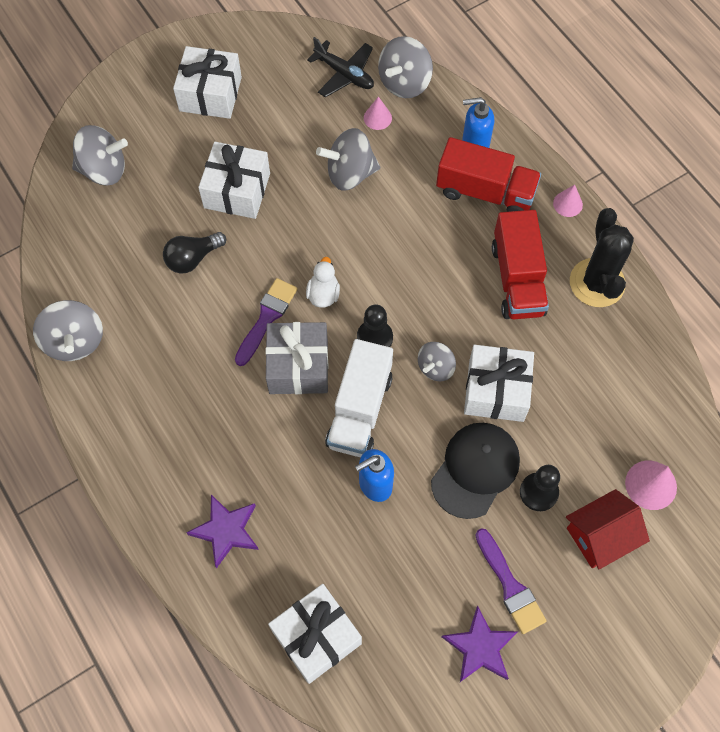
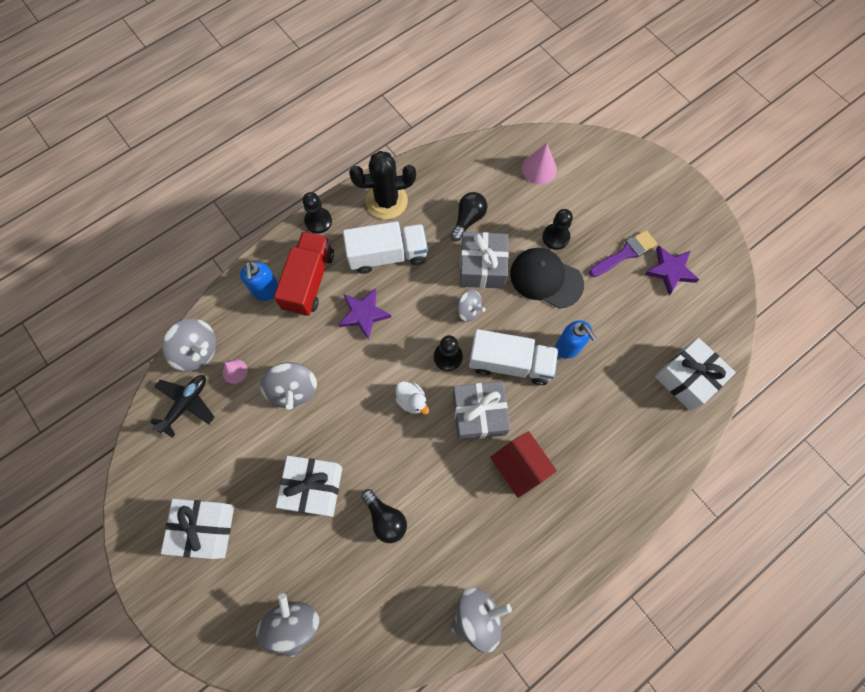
camera: 95 degrees left, 5 degrees up
purple star [186,495,259,568] -> purple star moved to [338,288,392,340]
purple brush [235,278,298,366] -> none
white duck [306,257,340,307] -> white duck turned 135 degrees counterclockwise [395,381,429,415]
white gift [464,345,534,422] -> grey gift [460,232,509,289]
red truck [492,210,549,319] -> white truck [343,221,428,274]
pink cone [553,185,583,217] -> black pawn [303,192,332,234]
red house [566,489,650,569] -> red house moved to [490,431,557,498]
none -> black light bulb [450,192,487,241]

